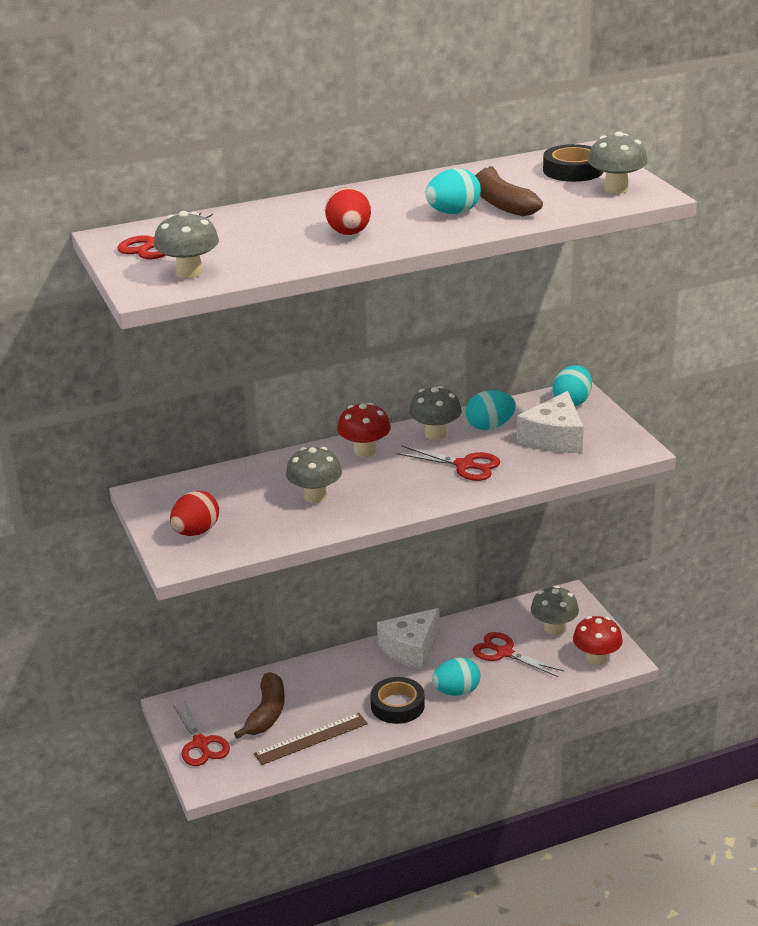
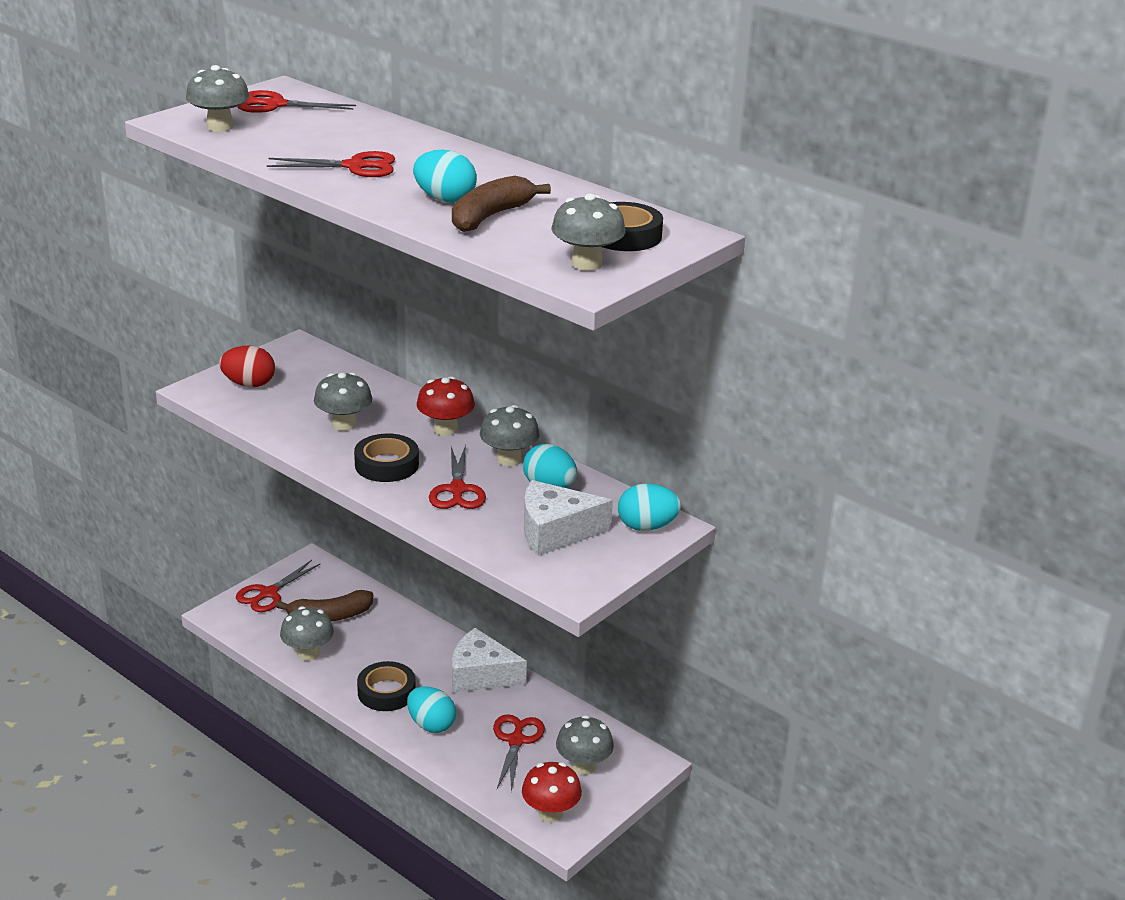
camera: 60 degrees right, 0 degrees up
brown ruler [254,713,368,765] -> grey mushroom [280,606,334,661]
red egg [325,187,371,235] -> red scissors [267,151,395,177]
none -> black tape [354,434,419,482]

